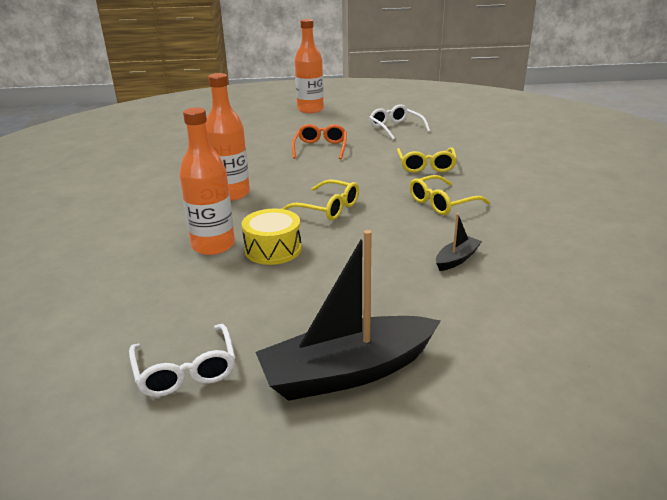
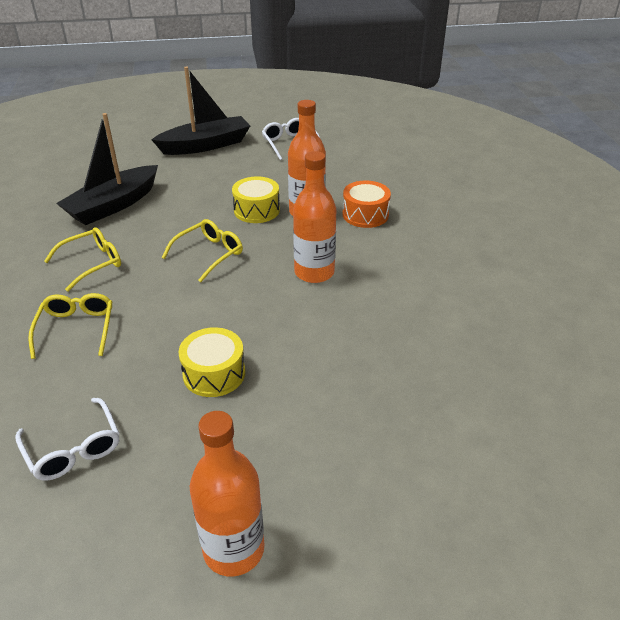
camera: 175 degrees right, 10 degrees up
yellow glasses [282,180,359,220] -> yellow glasses turned 105 degrees clockwise [162,219,243,282]
orange glasses [292,124,347,159] -> yellow drum [179,327,245,397]
black boat [436,213,482,271] -> black boat [56,113,158,225], size x2.22
none -> orange drum [342,180,391,228]

